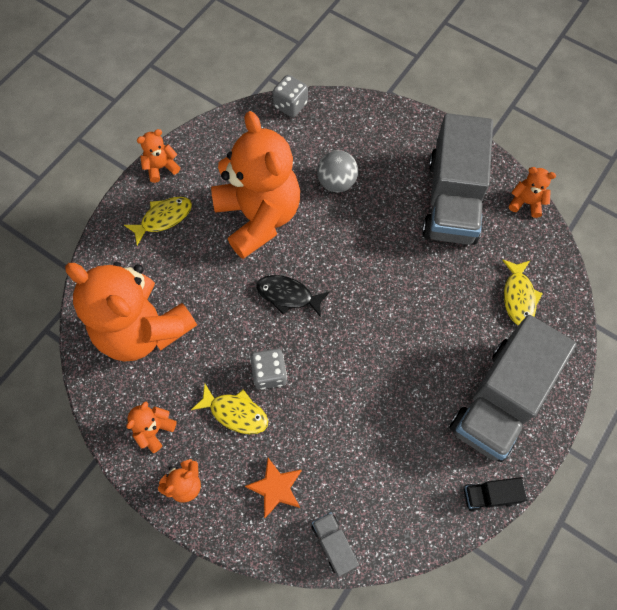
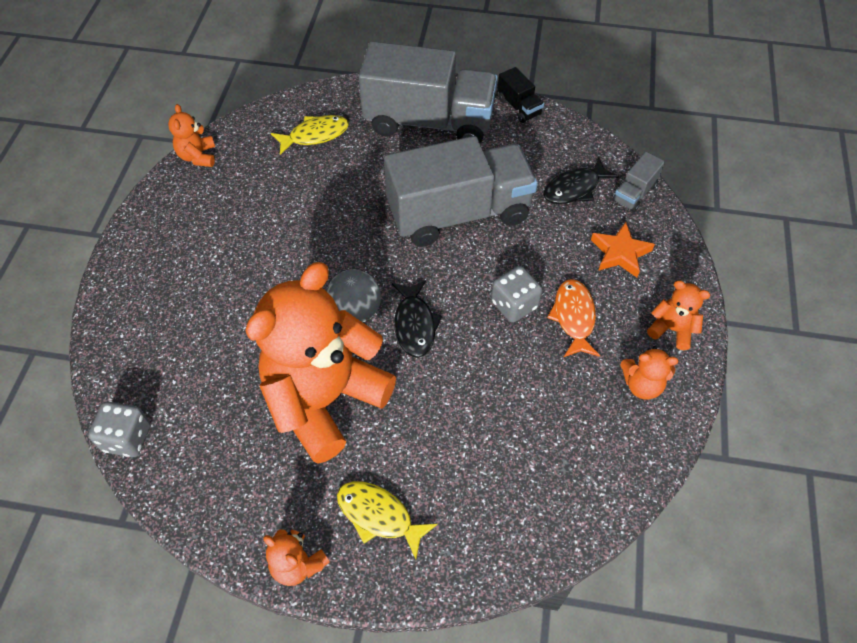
camera: 115 degrees left, 10 degrees down
orange teddy bear [65,262,197,362] -> none
yellow fish [191,384,268,434] -> orange fish [547,279,600,357]
grey ball [317,150,358,192] -> grey ball moved to [327,269,381,322]
grey truck [422,113,493,245] -> grey truck moved to [384,136,538,247]
none -> black fish [543,158,619,204]

